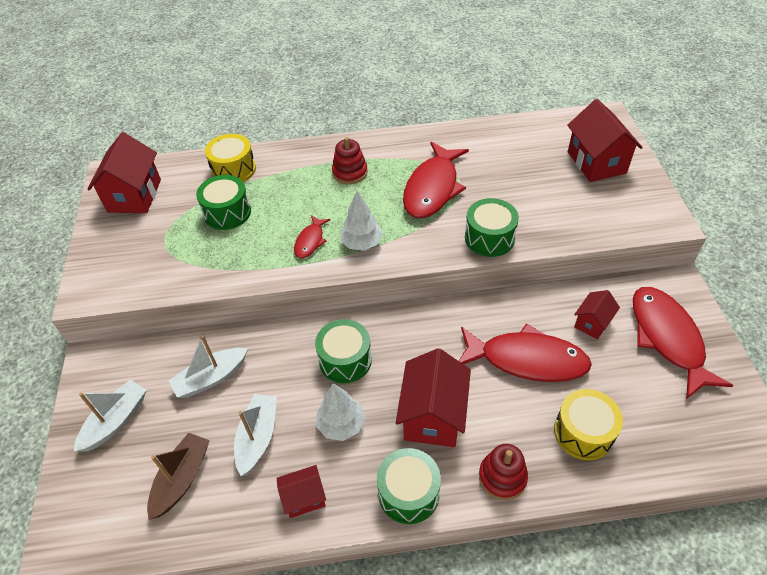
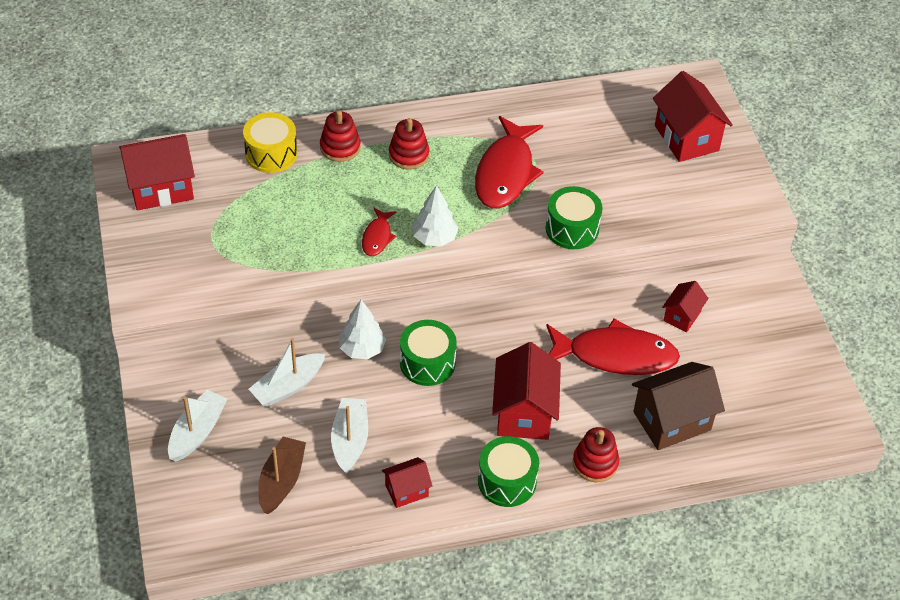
camera: 10 degrees left, 0 degrees up
red house [87,132,161,213] -> red house turned 75 degrees clockwise [119,134,195,210]
green drum [196,175,251,230] -> none
white tree [316,383,365,441] -> white tree moved to [339,300,386,359]
yellow drum [554,389,623,460] -> brown house [632,362,725,450]
red fish [633,287,734,399] -> none
none -> red stacking toy [320,110,361,162]

